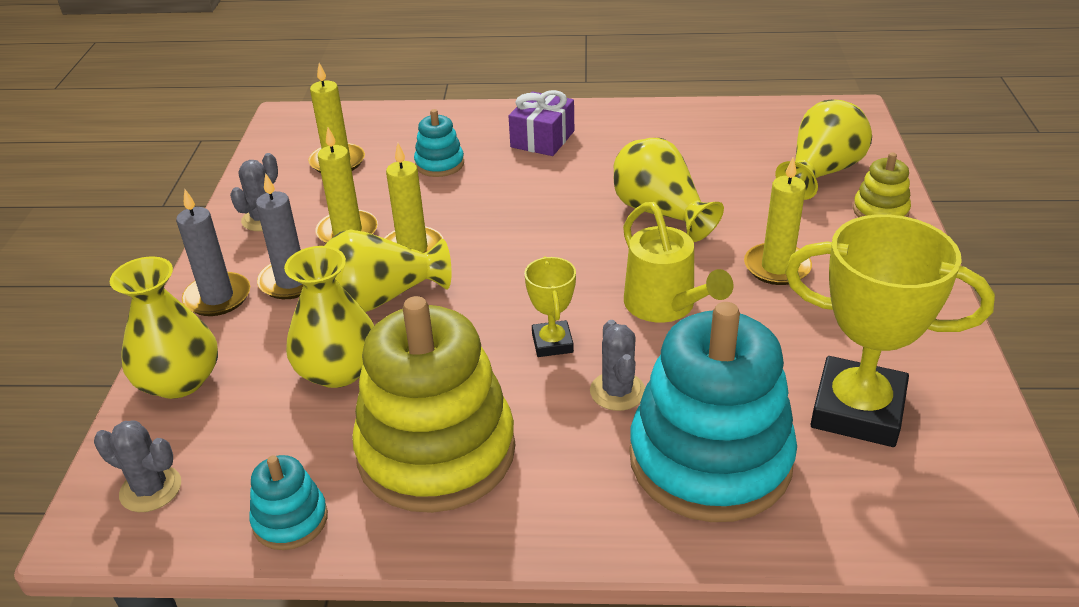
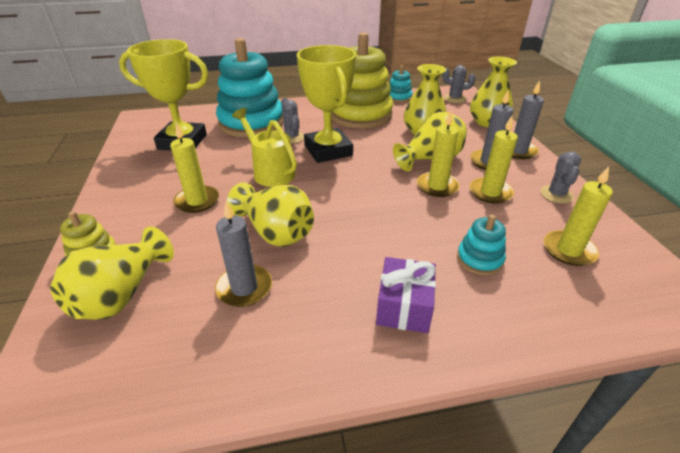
camera: 165 degrees right, 0 degrees up
yellow trophy [524,256,576,357] -> yellow trophy [297,45,356,163], size x2.04
none -> grey candle [215,201,272,307]

